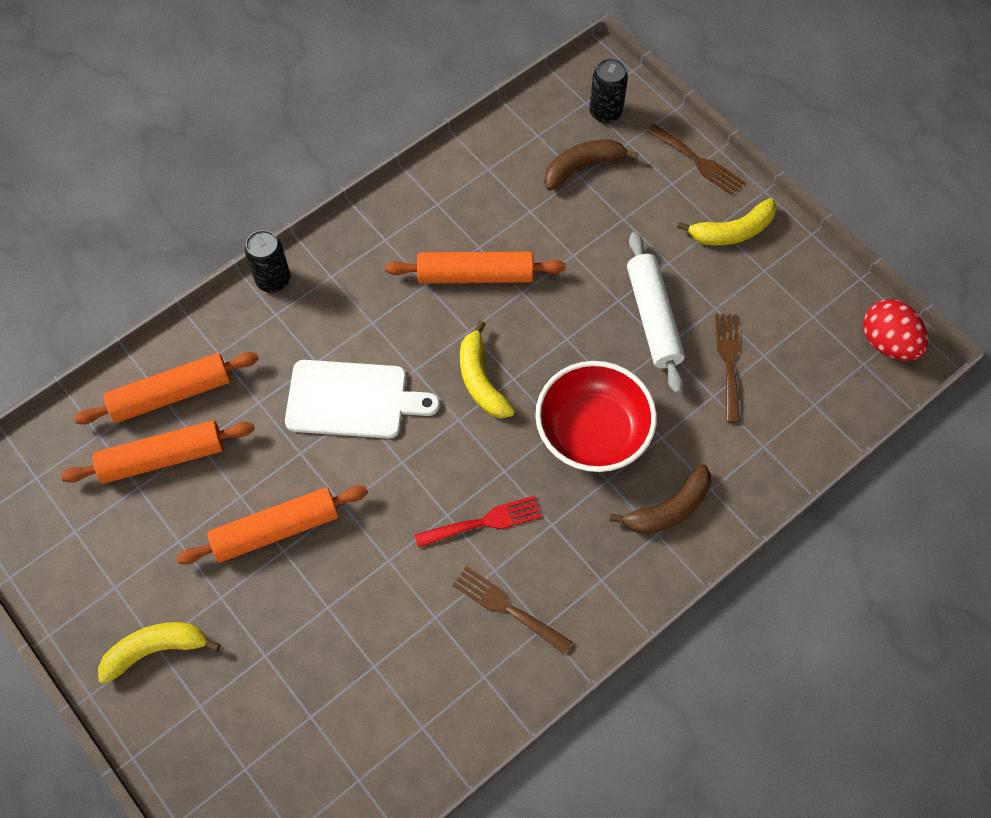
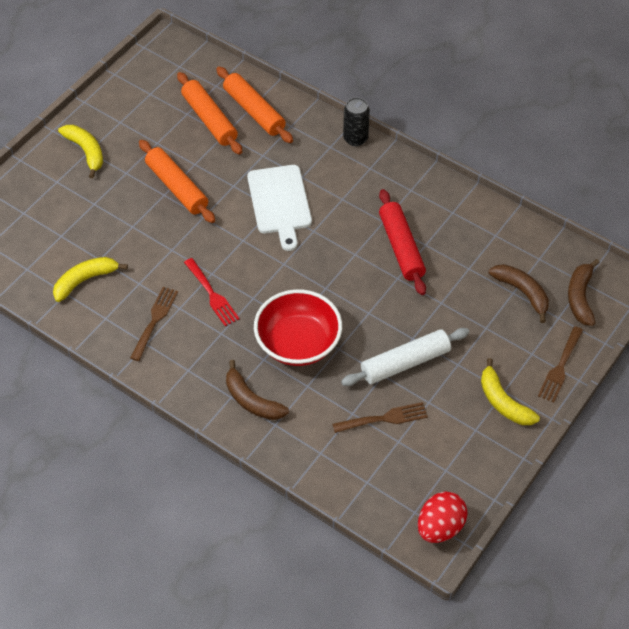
camera: 75 degrees right, 10 degrees down
orange rolling pin [385,251,566,283] -> red rolling pin [379,189,426,295]
yellow banana [460,320,515,419] -> yellow banana moved to [53,257,128,302]
black can [590,58,628,123] -> brown banana [568,259,600,326]

